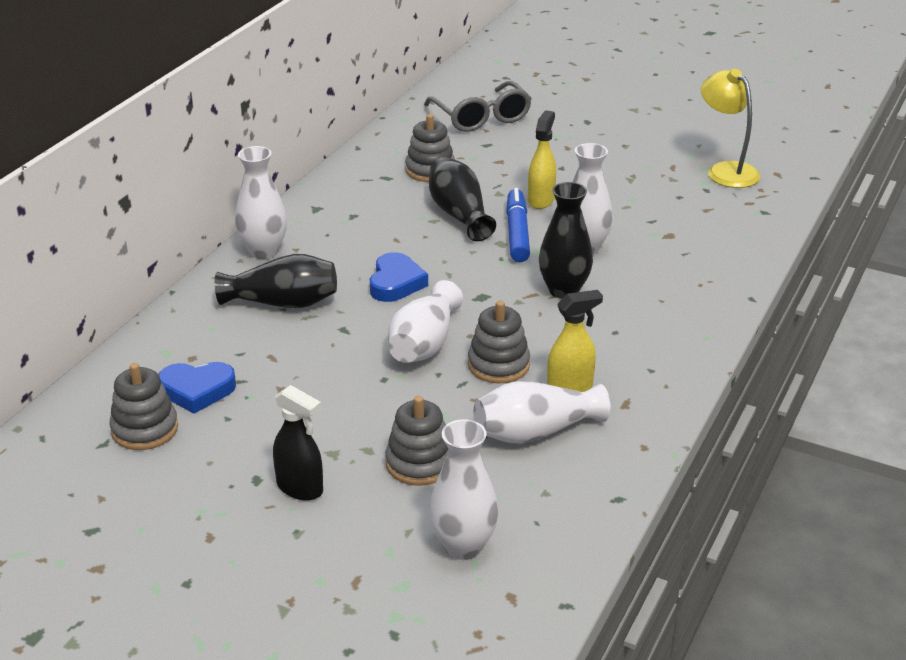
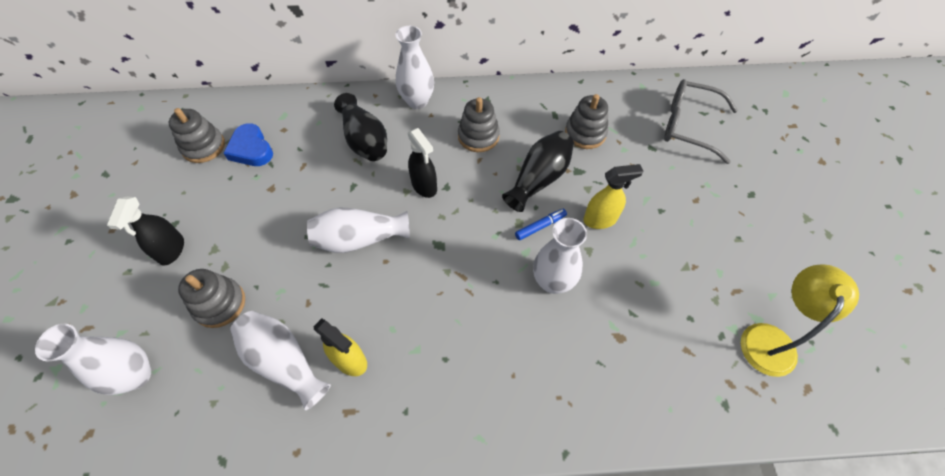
camera: 60 degrees right, 25 degrees up
blue heart [370,252,428,302] -> black spray bottle [408,128,437,198]
grey glasses [424,81,532,132] -> grey glasses turned 75 degrees clockwise [664,79,738,164]
grey stacking toy [468,301,530,383] -> grey stacking toy moved to [458,97,500,152]
blue marker [506,188,530,262] -> blue marker [515,209,567,240], size x0.57
black vase [539,182,593,299] -> none

